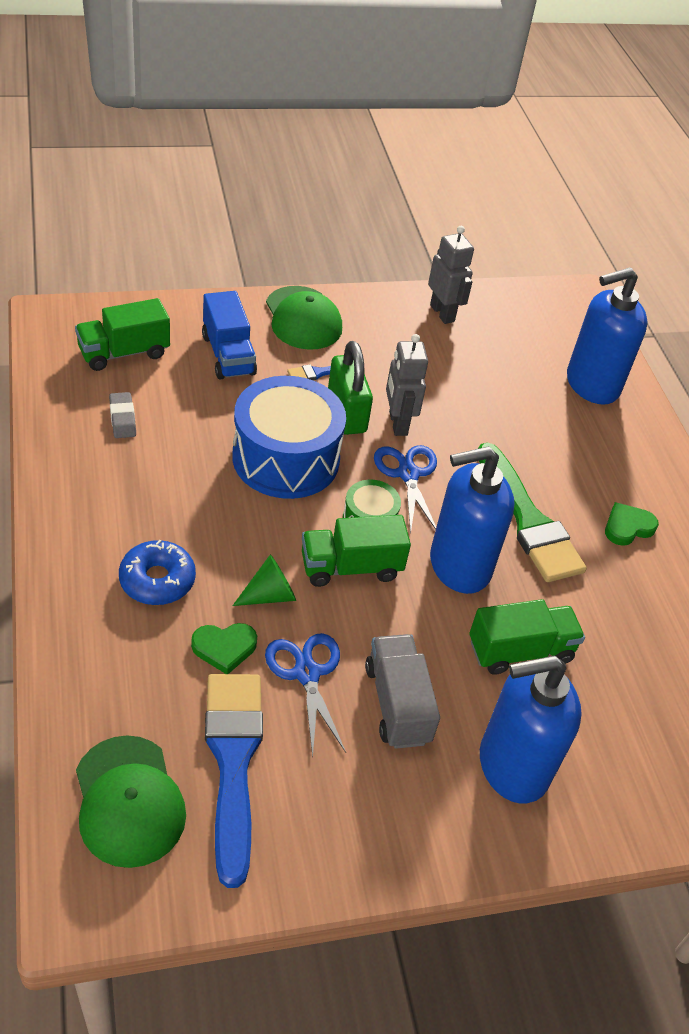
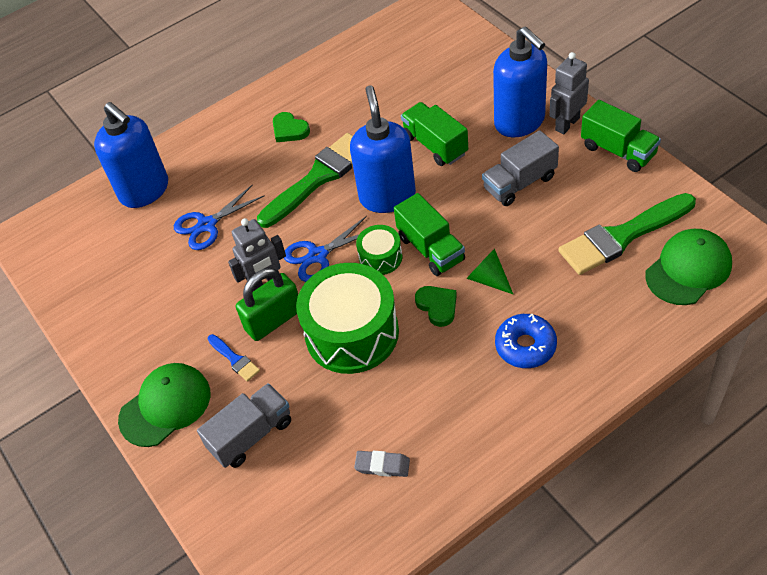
camera: 100 degrees left, 5 degrees up
green truck [75,298,170,371] -> green truck moved to [581,100,661,172]
grey eraser [109,392,136,438] -> grey eraser turned 45 degrees clockwise [354,451,410,477]
green heart [191,623,257,674] -> green heart moved to [415,286,457,327]
blue truck [202,291,257,380] -> grey truck [197,383,291,468]
blue brush [205,674,263,888] -> green brush [558,193,696,275]
blue drum [232,376,346,499] -> green drum [296,263,399,374]
blue scissors [265,633,346,758] -> blue scissors moved to [174,184,265,250]
grey robot [428,226,474,324] -> grey robot moved to [549,52,589,134]
blue soap dispenser [430,446,515,594] -> blue soap dispenser turned 150 degrees counterclockwise [350,85,416,213]

